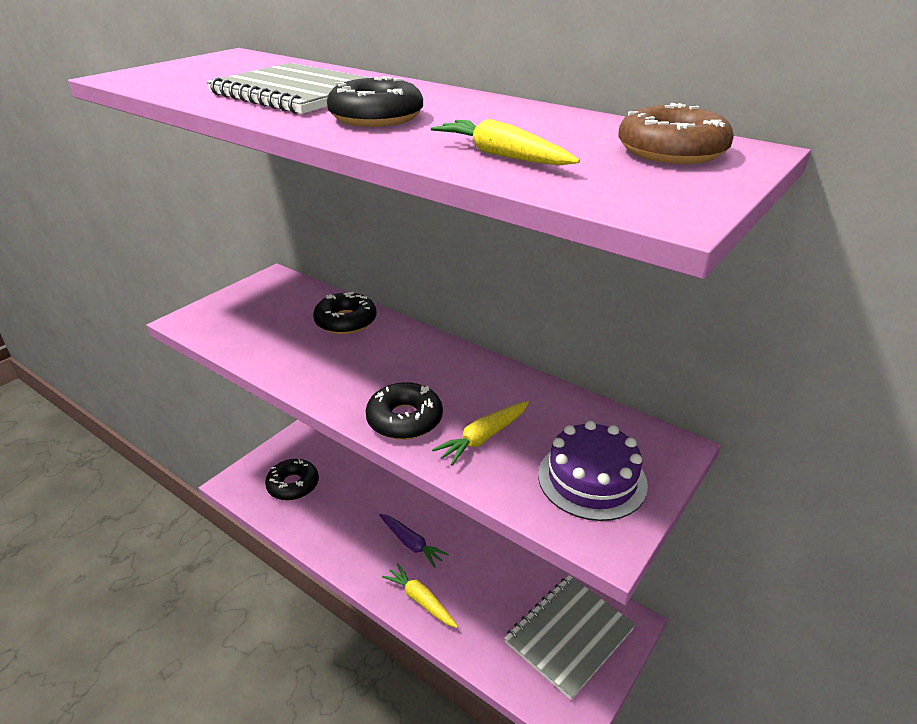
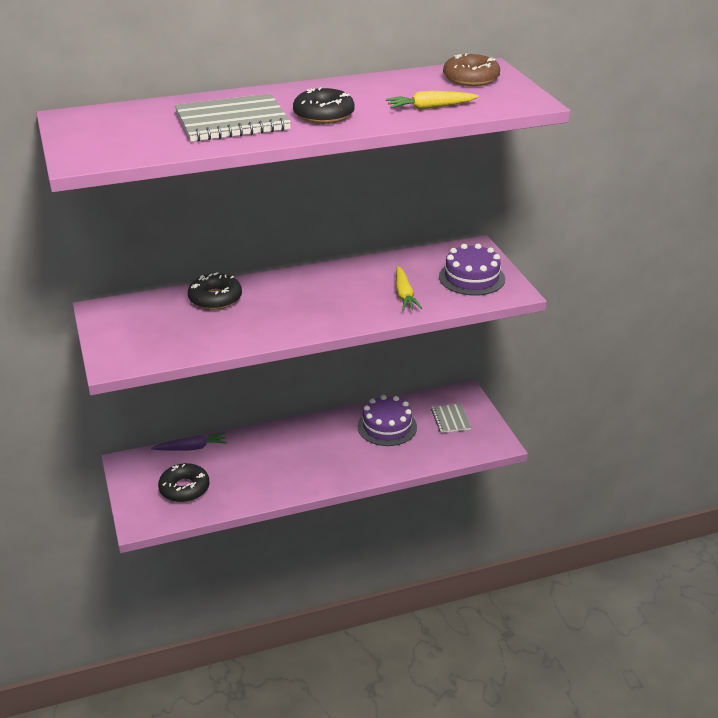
camera: 55 degrees left, 0 degrees up
black donut [366,382,443,440] -> none
purple carrot [379,514,449,568] -> purple carrot moved to [151,432,227,451]
yellow carrot [382,563,458,628] -> none
grey notebook [504,575,636,700] -> grey notebook [431,404,471,433], size x0.52
none -> purple cake [357,395,417,446]

